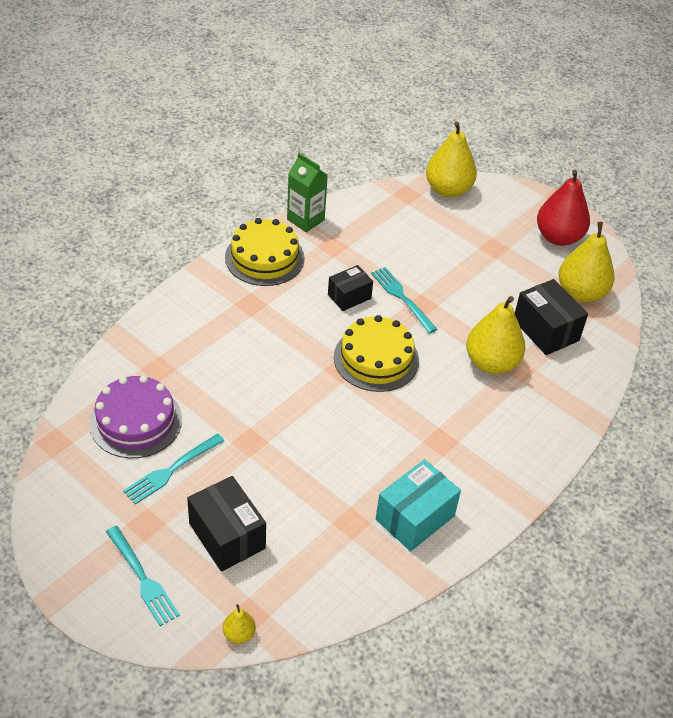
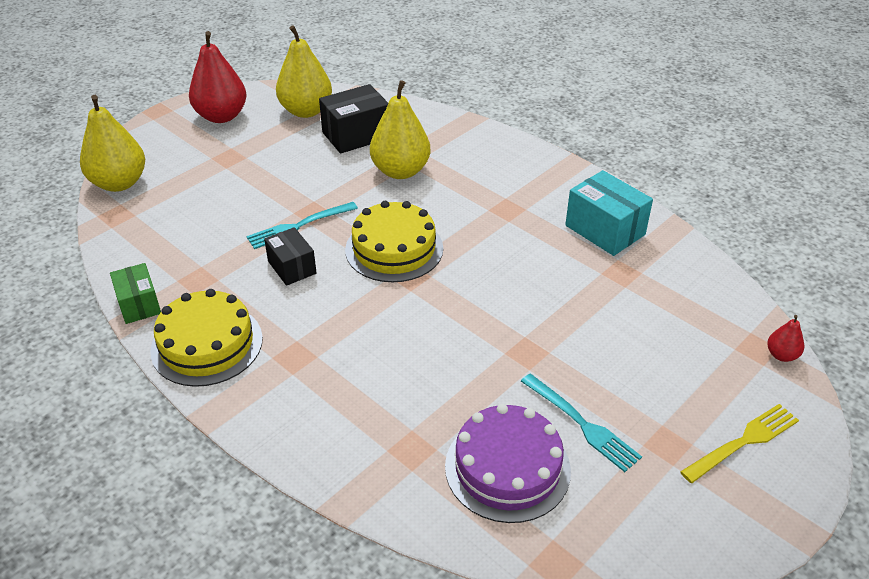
camera: 85 degrees left, 5 degrees down
turquoise fork [106,526,180,626] -> yellow fork [680,404,799,483]
black box [187,476,266,572] -> none
yellow pear [223,604,256,644] -> red pear [767,315,804,362]
green carton [287,153,328,232] -> green box [110,263,161,324]

